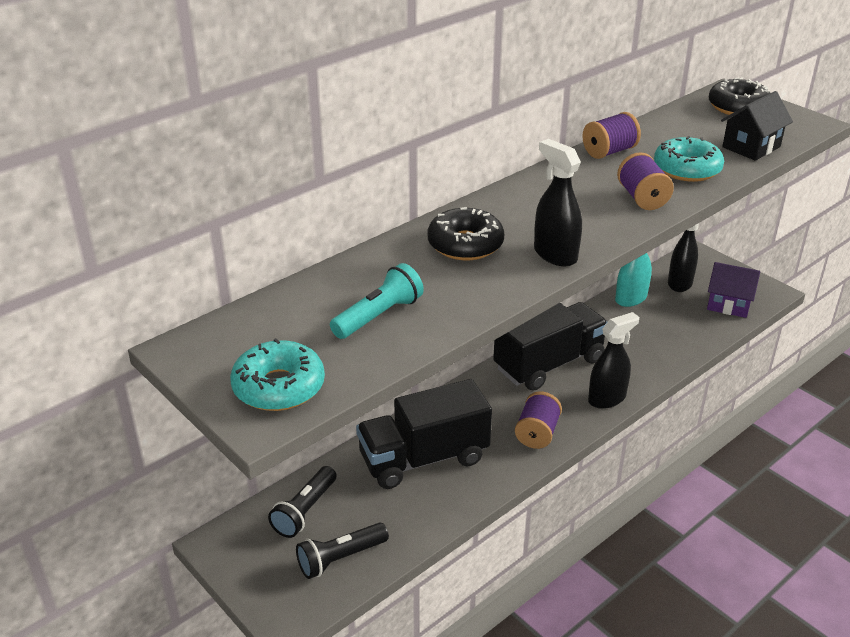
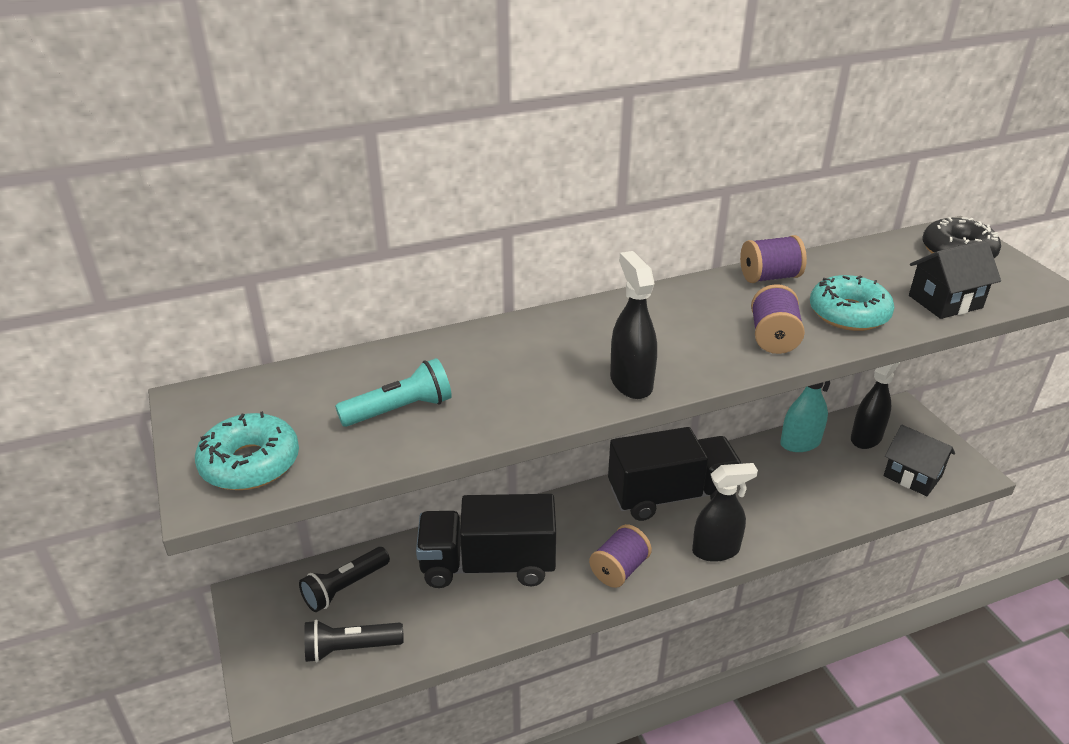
camera: 20 degrees right, 0 degrees up
black donut [428,207,504,260] -> none
purple house [707,262,760,318] -> black house [884,425,955,496]

